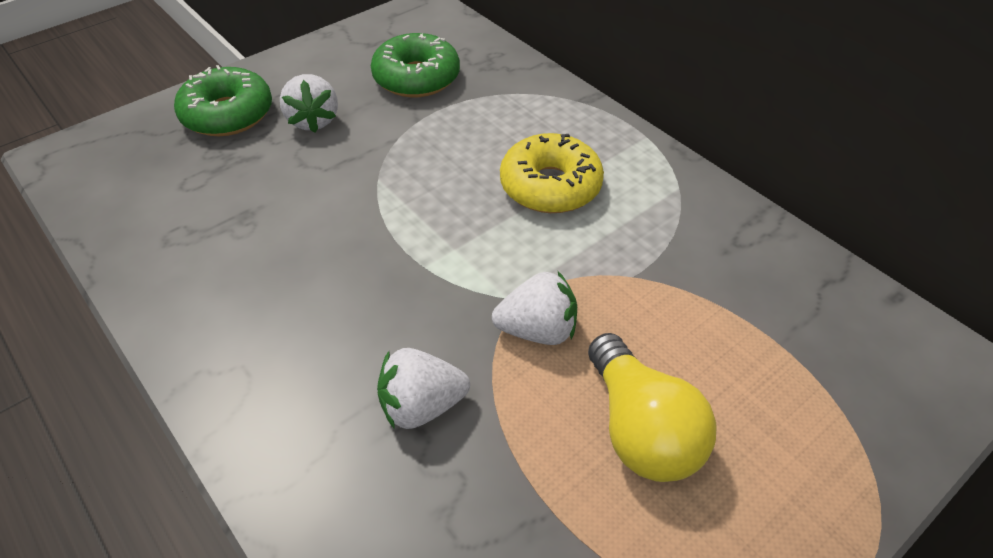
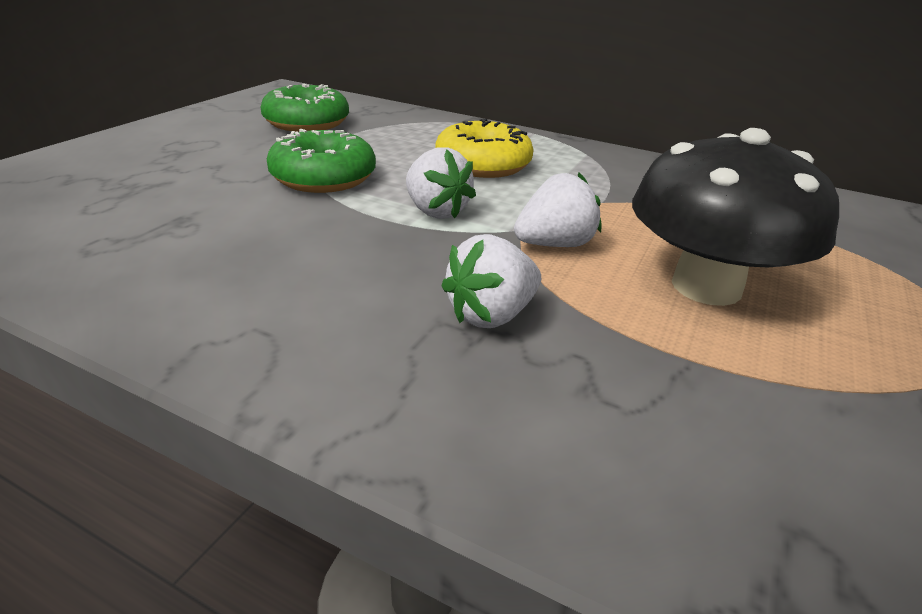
camera: 25 degrees left, 15 degrees down
green donut [174,65,272,136] -> green donut moved to [267,129,376,193]
white strawberry [280,74,338,133] -> white strawberry moved to [406,147,476,219]
yellow light bulb [588,333,716,482] -> black mushroom [632,128,839,306]

